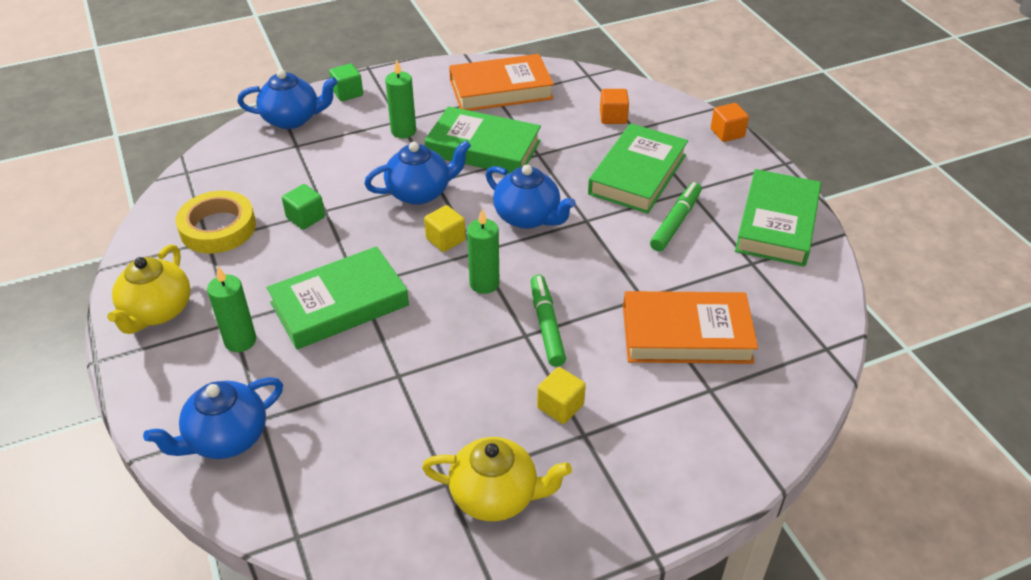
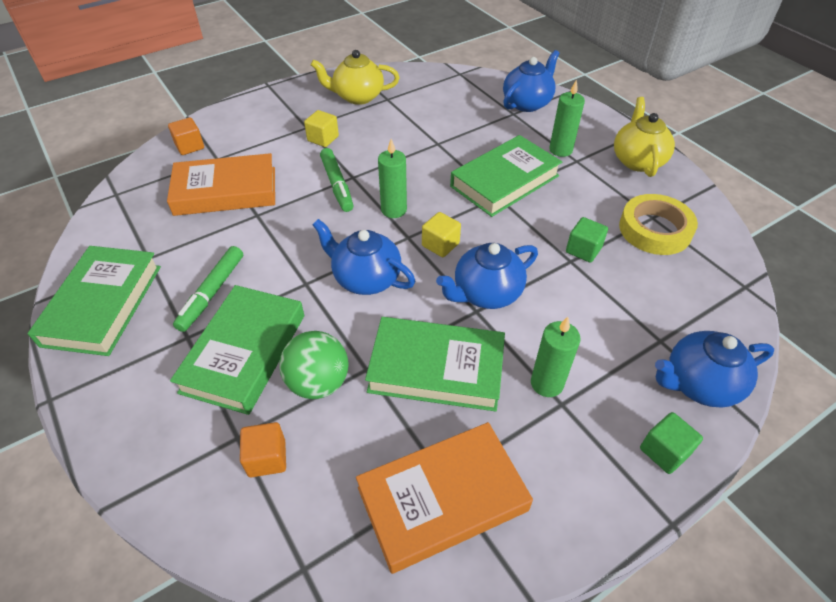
camera: 170 degrees right, 5 degrees up
orange cube [711,103,749,142] -> orange cube moved to [168,117,204,155]
none -> green ball [279,331,348,399]

